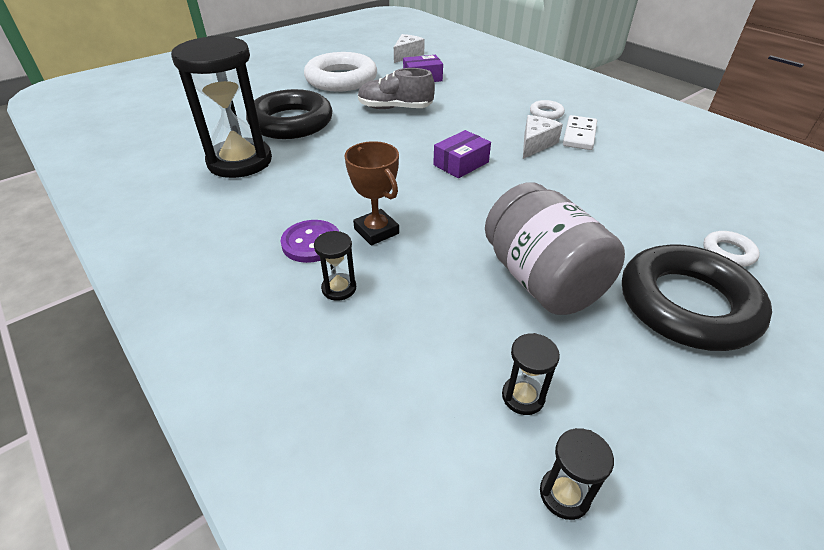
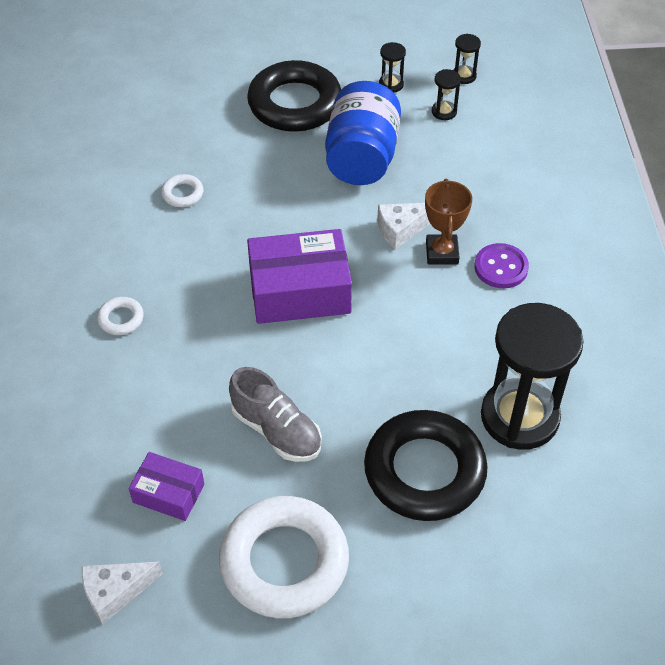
camera: 145 degrees left, 10 degrees up
black hourglass [314,231,356,301] -> black hourglass moved to [379,42,406,93]
purple box [433,130,491,178] -> purple box [247,229,352,324], size x1.82
grey jar [485,182,625,315] -> blue jar [325,81,401,185]
white cheese [523,115,563,159] -> white cheese moved to [377,203,430,250]
white domino [563,115,597,150] -> none
white ring [703,231,760,267] -> white ring moved to [161,174,203,207]

